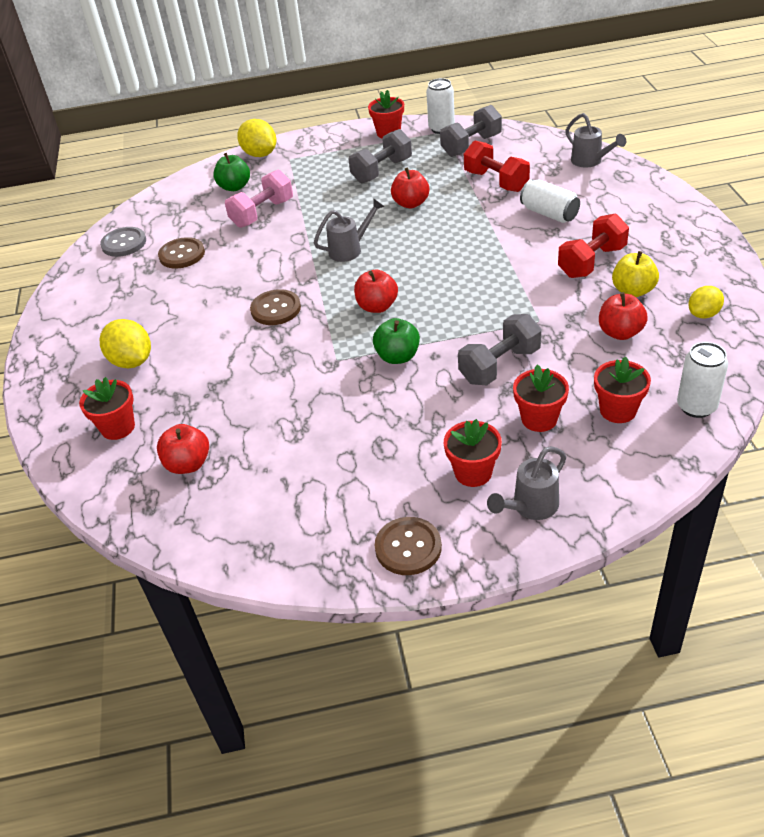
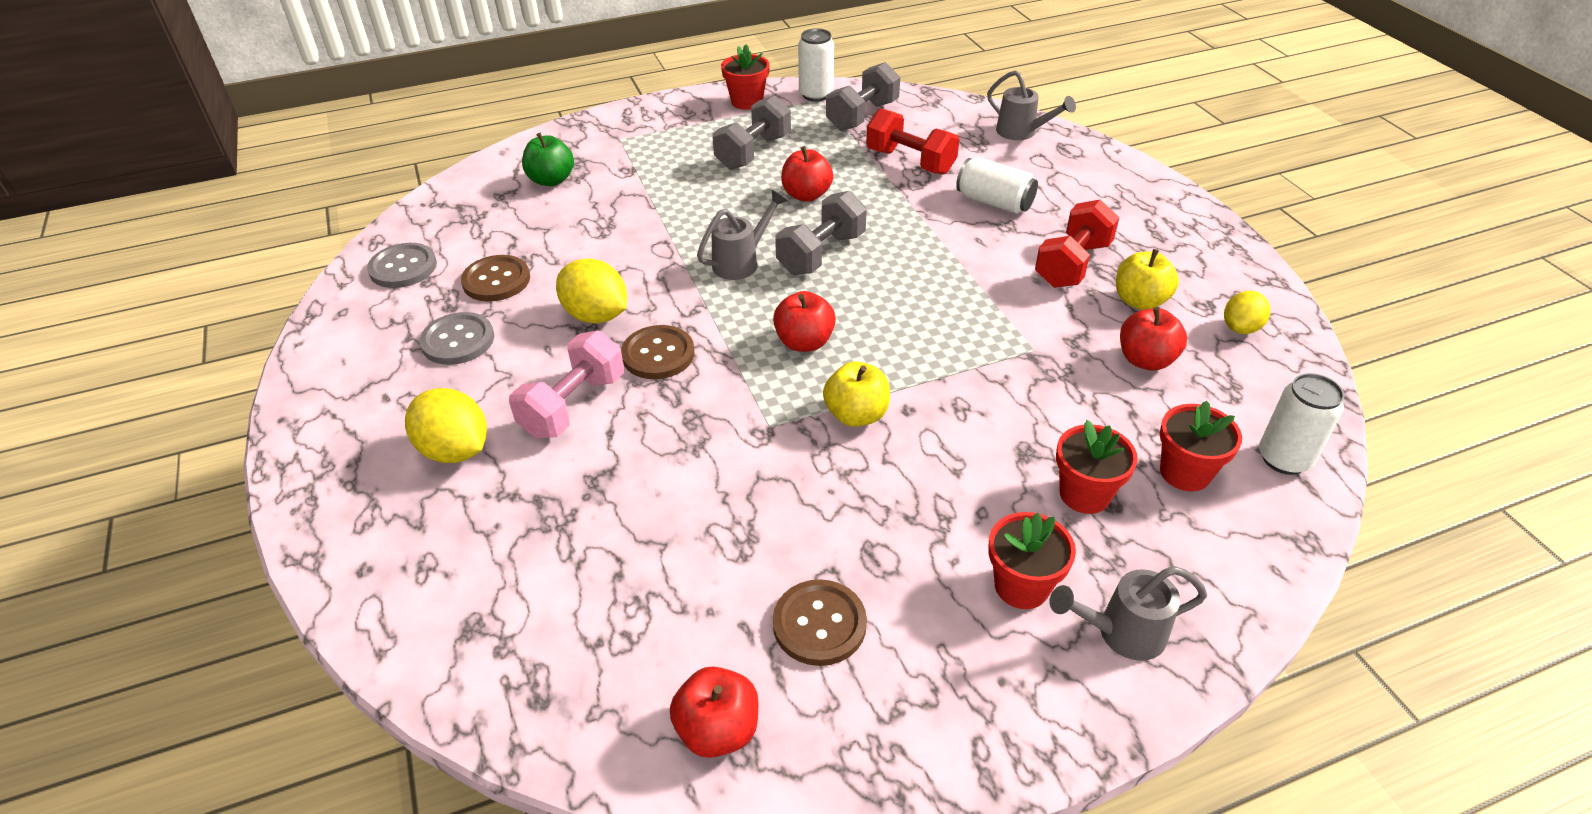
camera: 15 degrees left, 0 degrees up
red flower pot [79,377,135,440] -> none
red apple [157,424,209,474] -> red apple moved to [670,667,759,758]
pink dumbbell [225,170,293,228] -> pink dumbbell moved to [509,331,624,438]
yellow lemon [237,119,276,157] -> yellow lemon moved to [556,258,627,323]
green apple [373,318,420,364] -> yellow apple [823,361,890,427]
brown button [375,517,442,575] -> brown button moved to [773,579,867,666]
grey dumbbell [458,314,542,385] -> grey dumbbell moved to [775,191,867,275]
grey watering can [487,446,566,520] -> grey watering can turned 45 degrees clockwise [1049,566,1207,661]
none -> grey button [420,312,494,365]

